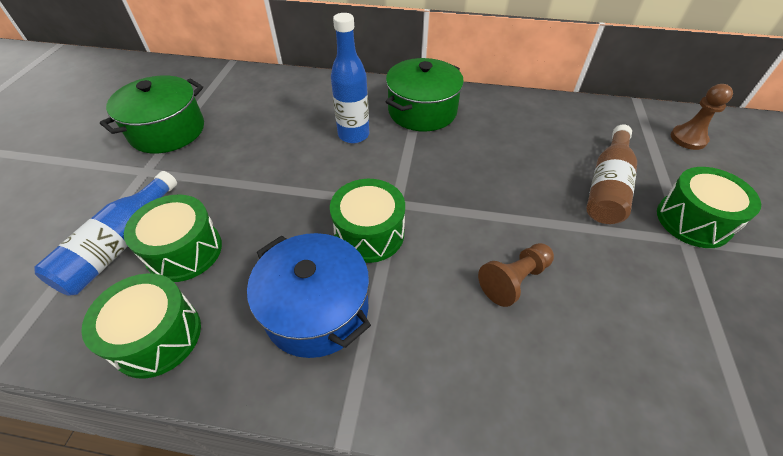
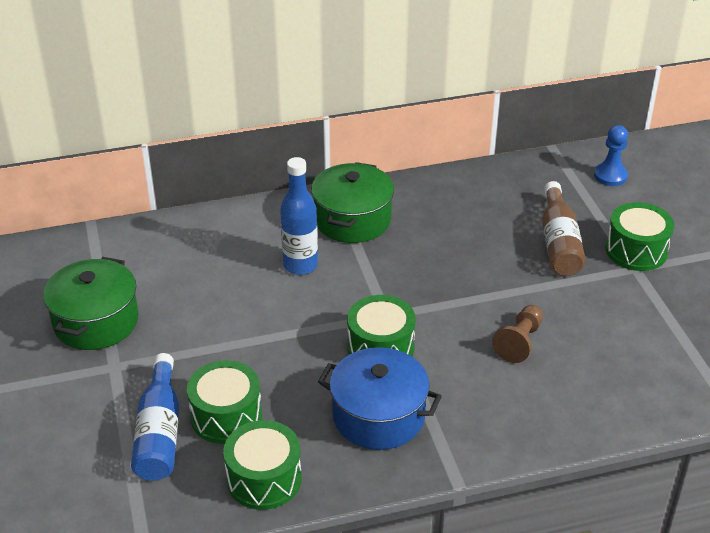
camera: 25 degrees left, 10 degrees down
brown pawn [670,84,733,150] -> blue pawn [594,125,628,186]

